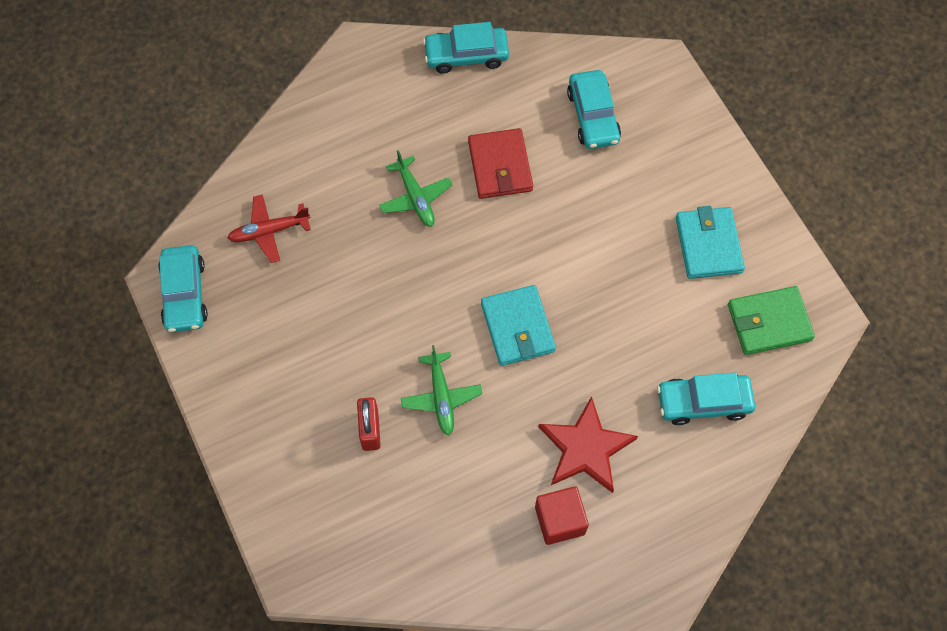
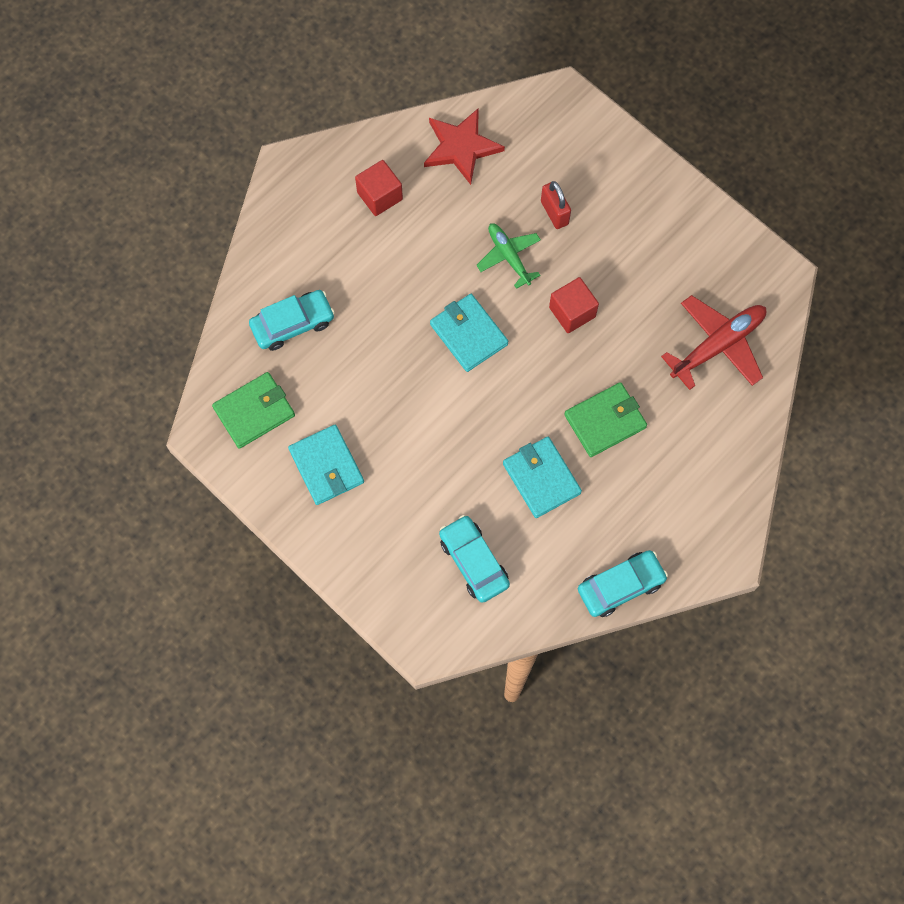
camera: 160 degrees right, 5 degrees up
turquoise car [158,245,208,332] -> none
red plane [228,194,311,263] -> red plane [661,295,766,390], size x1.55
green plane [379,150,452,227] -> green wallet [564,382,647,457]
red wallet [468,128,533,199] -> turquoise wallet [503,437,582,518]
red star [538,396,638,493] -> red star moved to [424,109,505,185]
none -> red cube [549,277,599,333]

